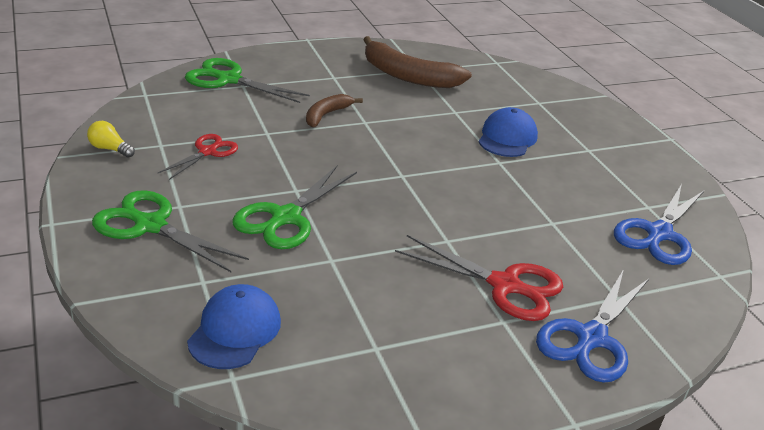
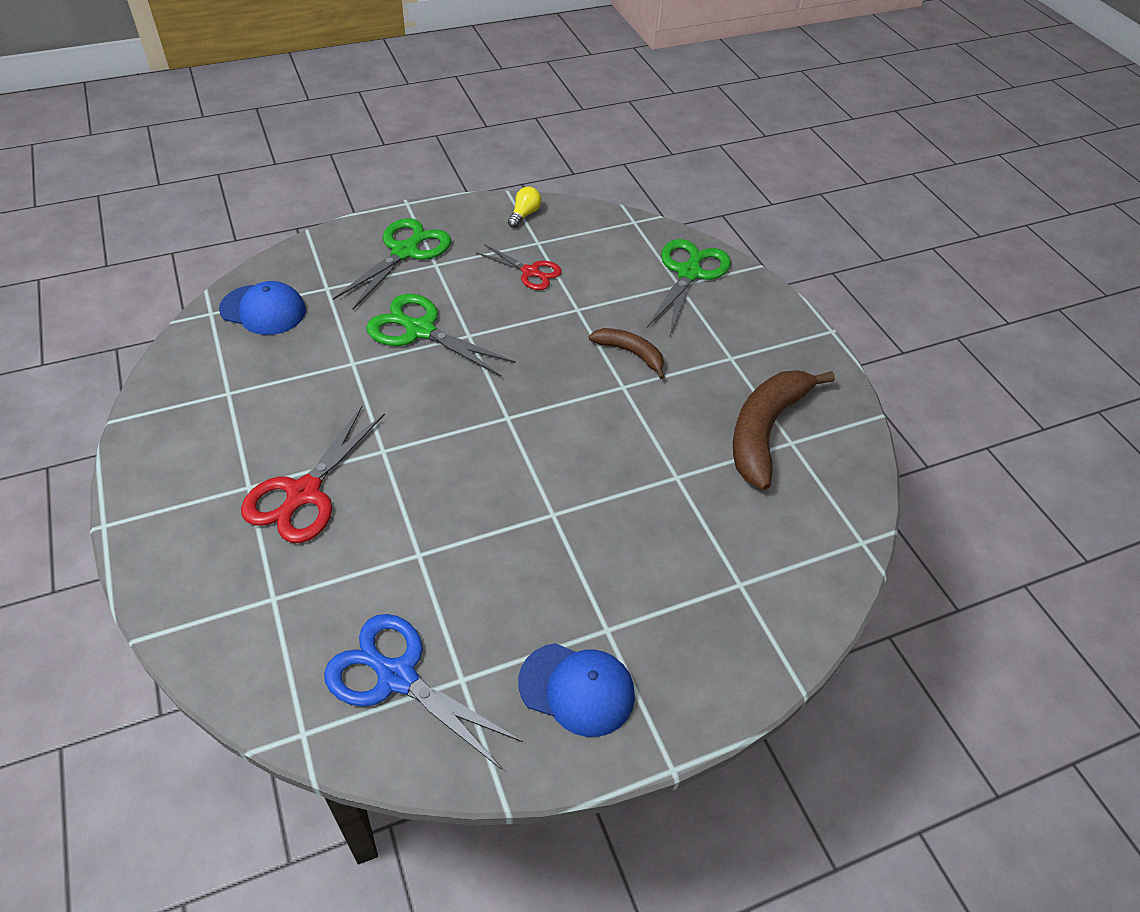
camera: 90 degrees right, 15 degrees up
blue cap [479,107,538,157] -> blue cap moved to [518,643,635,737]
blue scissors [536,269,650,383] -> none

